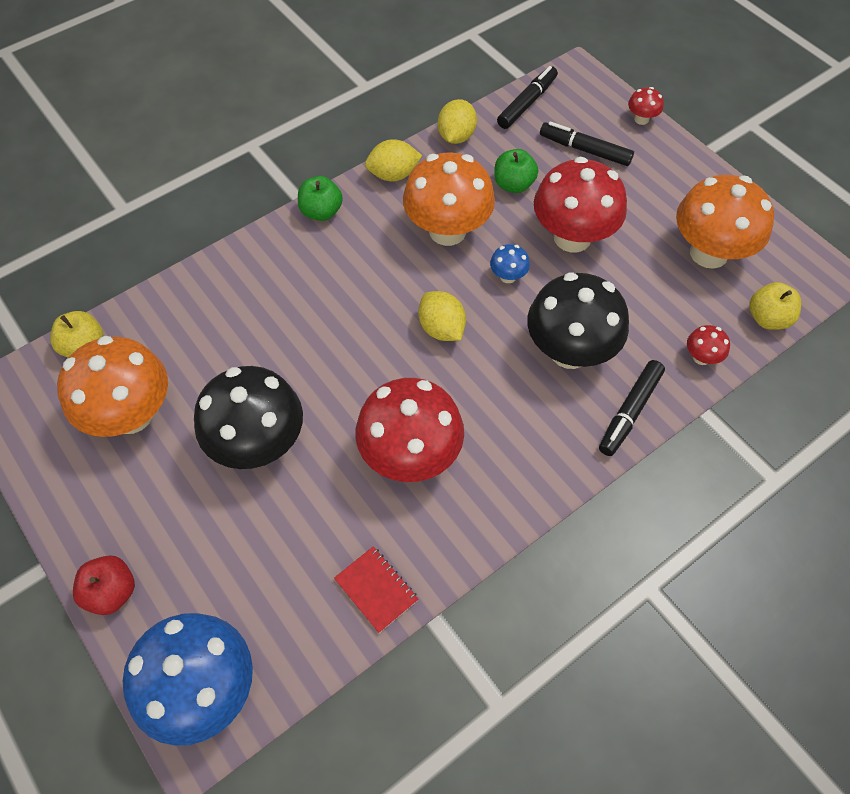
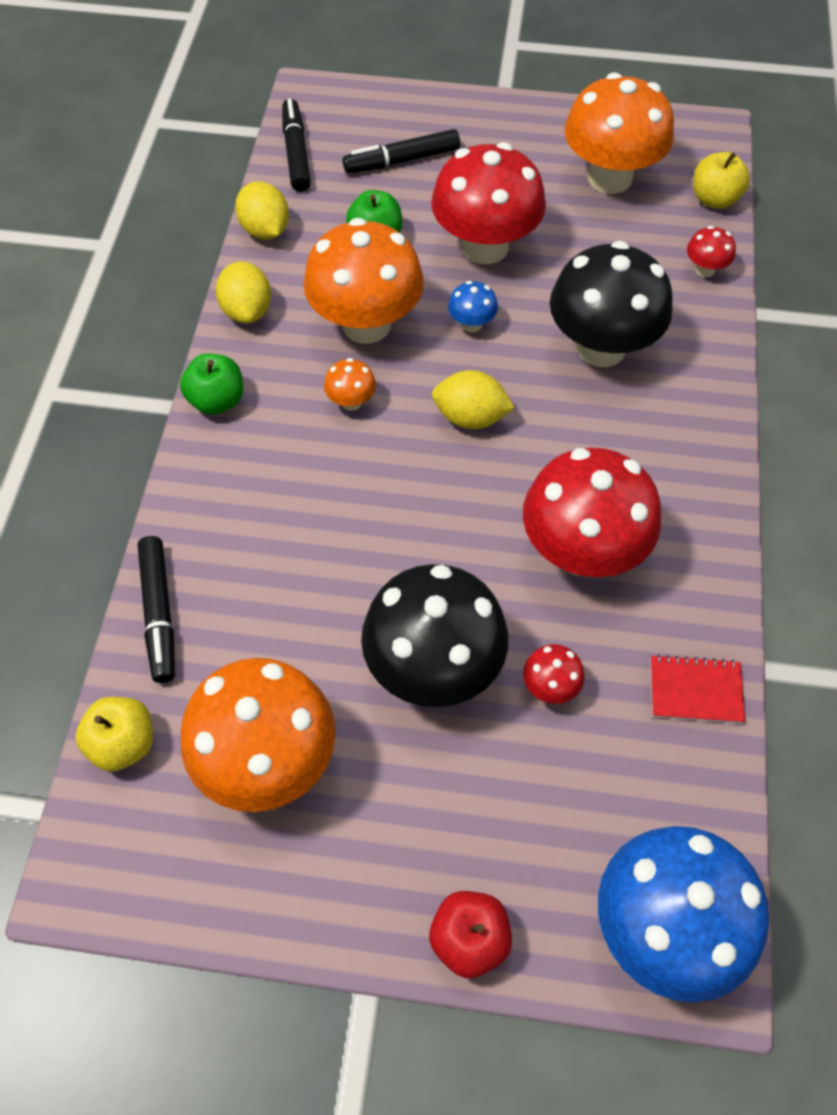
camera: 45 degrees left, 0 degrees up
yellow lemon [365,139,422,181] -> yellow lemon turned 45 degrees counterclockwise [216,261,271,324]
black marker [599,360,665,456] -> black marker moved to [137,536,175,683]
red mushroom [628,87,664,125] -> red mushroom moved to [523,644,585,704]
none -> orange mushroom [324,358,376,411]

